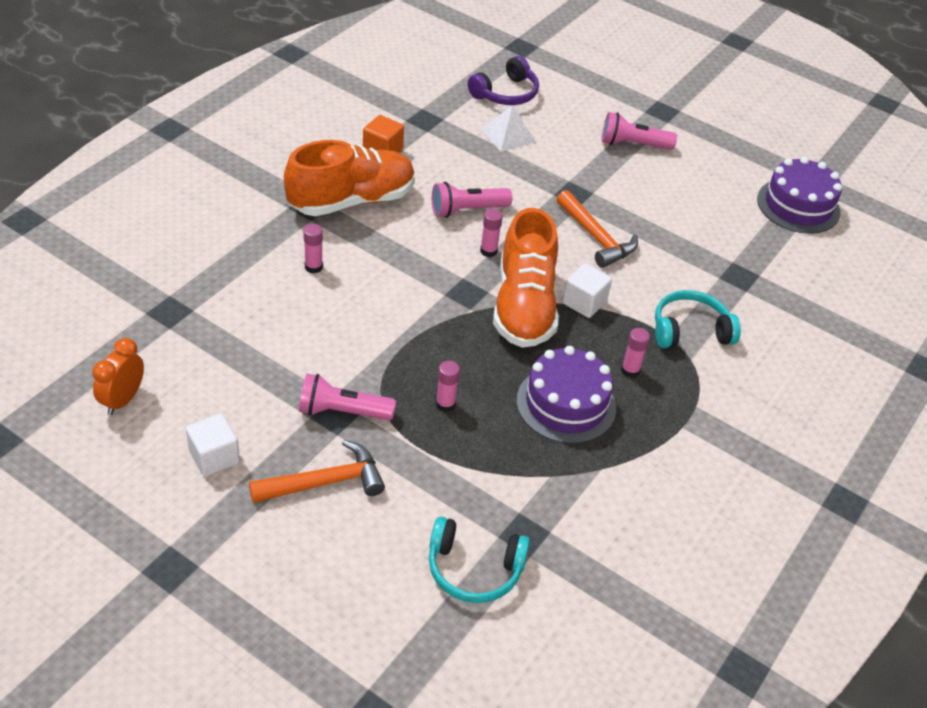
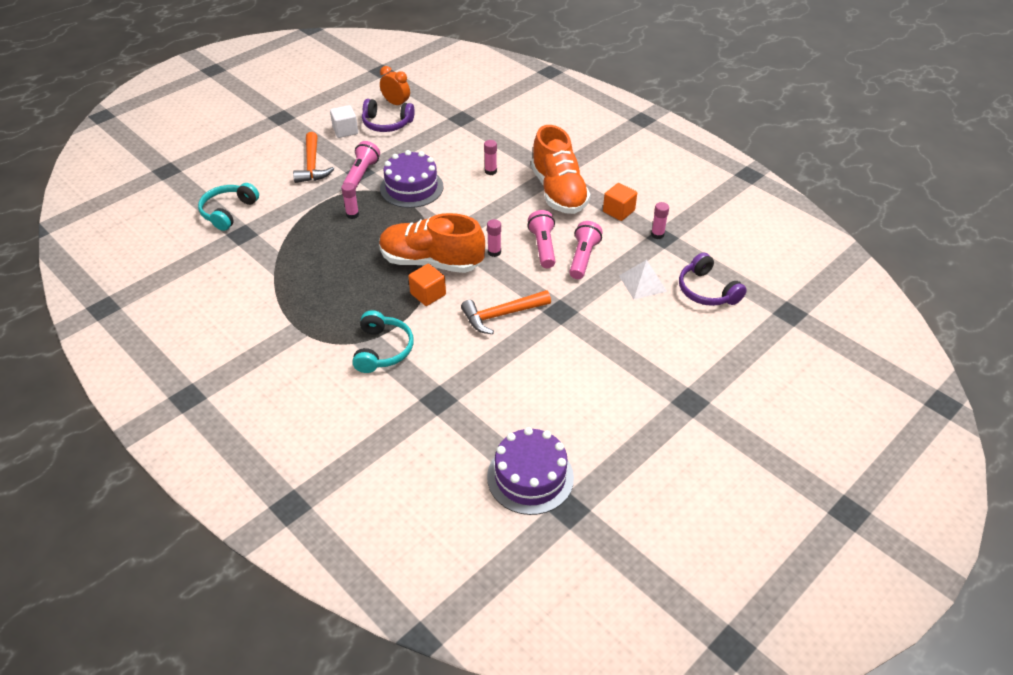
camera: 105 degrees right, 0 degrees up
purple cake [516,346,616,444] -> purple cake moved to [380,150,444,208]
white cube [562,263,612,318] -> orange cube [408,264,446,306]
pink flashlight [601,112,677,150] -> pink flashlight moved to [569,221,603,279]
pink glue stick [621,328,650,378] -> pink glue stick moved to [651,202,669,239]
none -> purple headphones [362,99,415,132]

